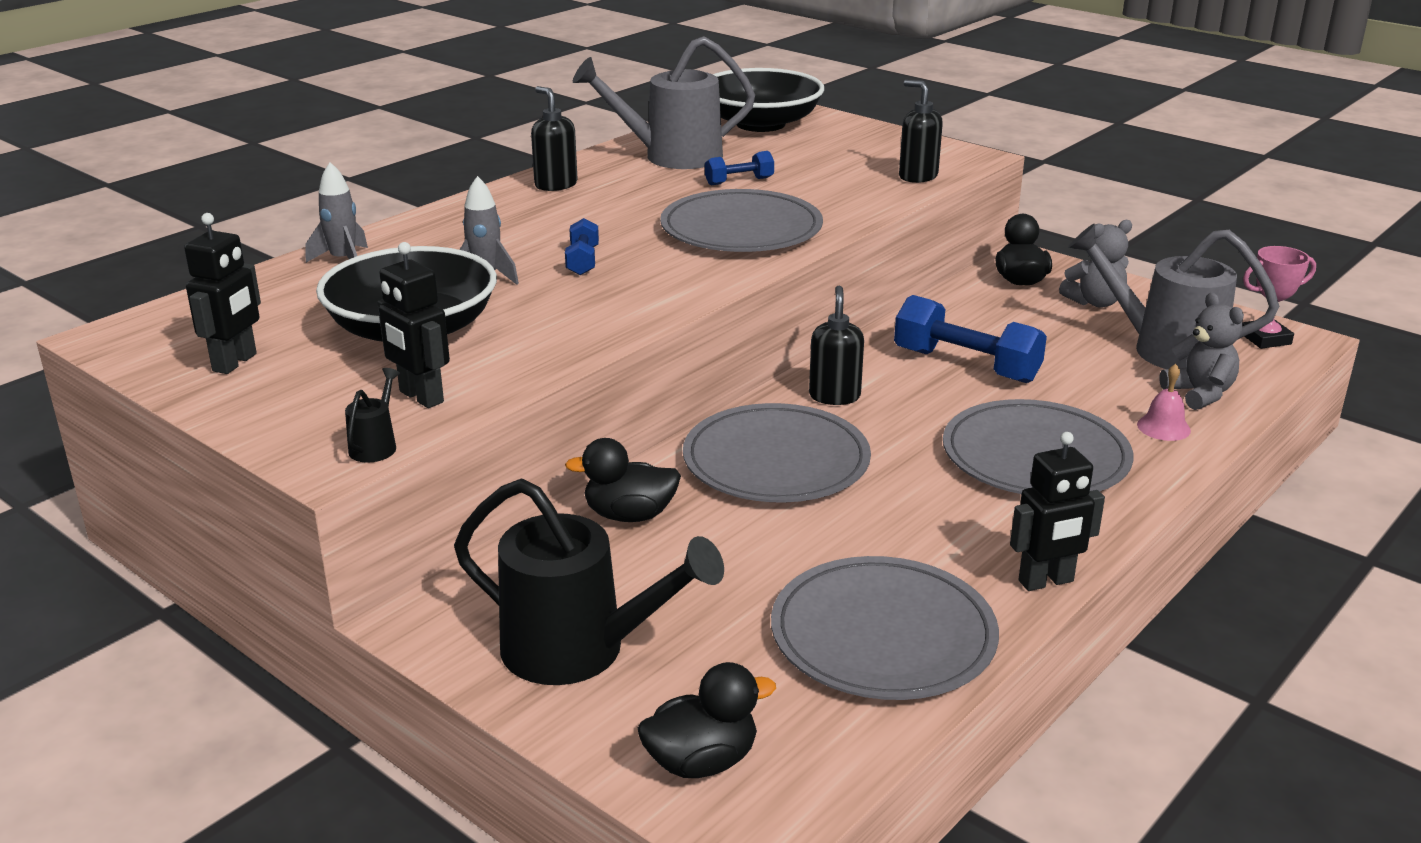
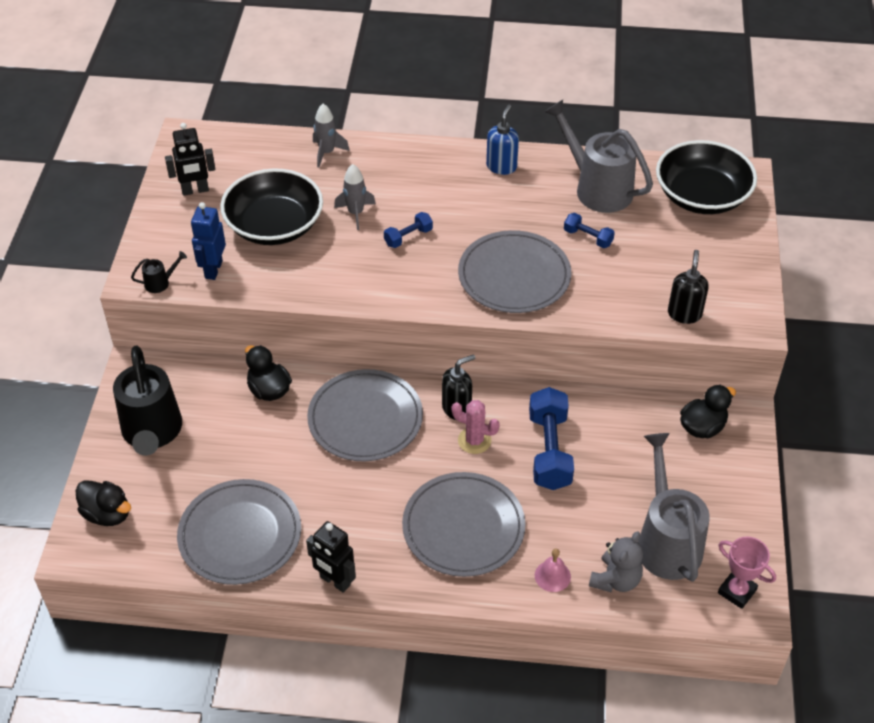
camera: 55 degrees right, 20 degrees up
black robot [377,242,450,408] -> blue robot [191,202,226,280]
black soap dispenser [531,86,577,191] -> blue soap dispenser [486,105,519,175]
grey teddy bear [1059,220,1132,308] -> none
none -> pink cactus [452,400,500,454]

